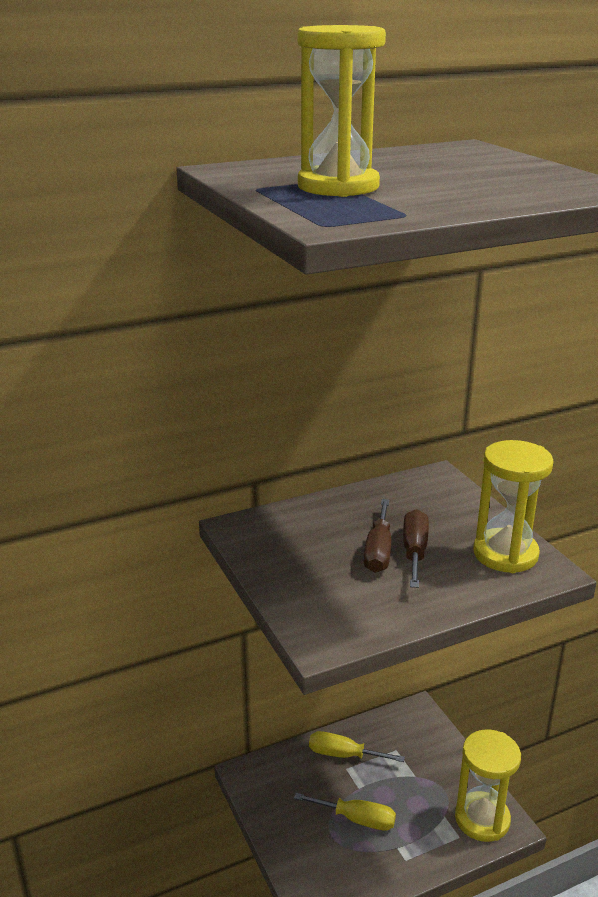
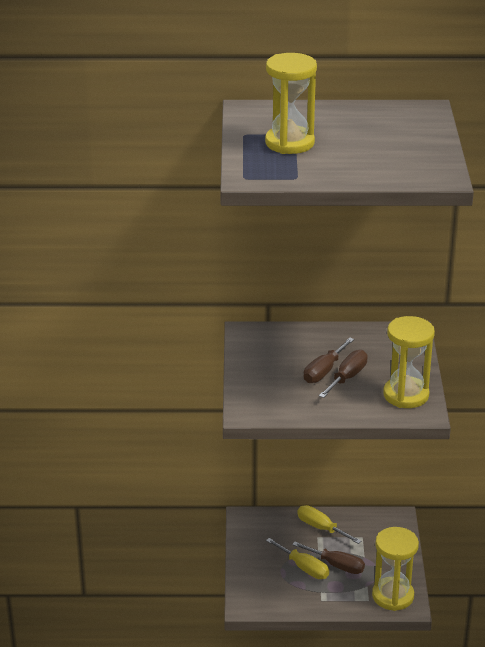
camera: 25 degrees right, 5 degrees up
none -> brown screwdriver [292,542,365,574]

